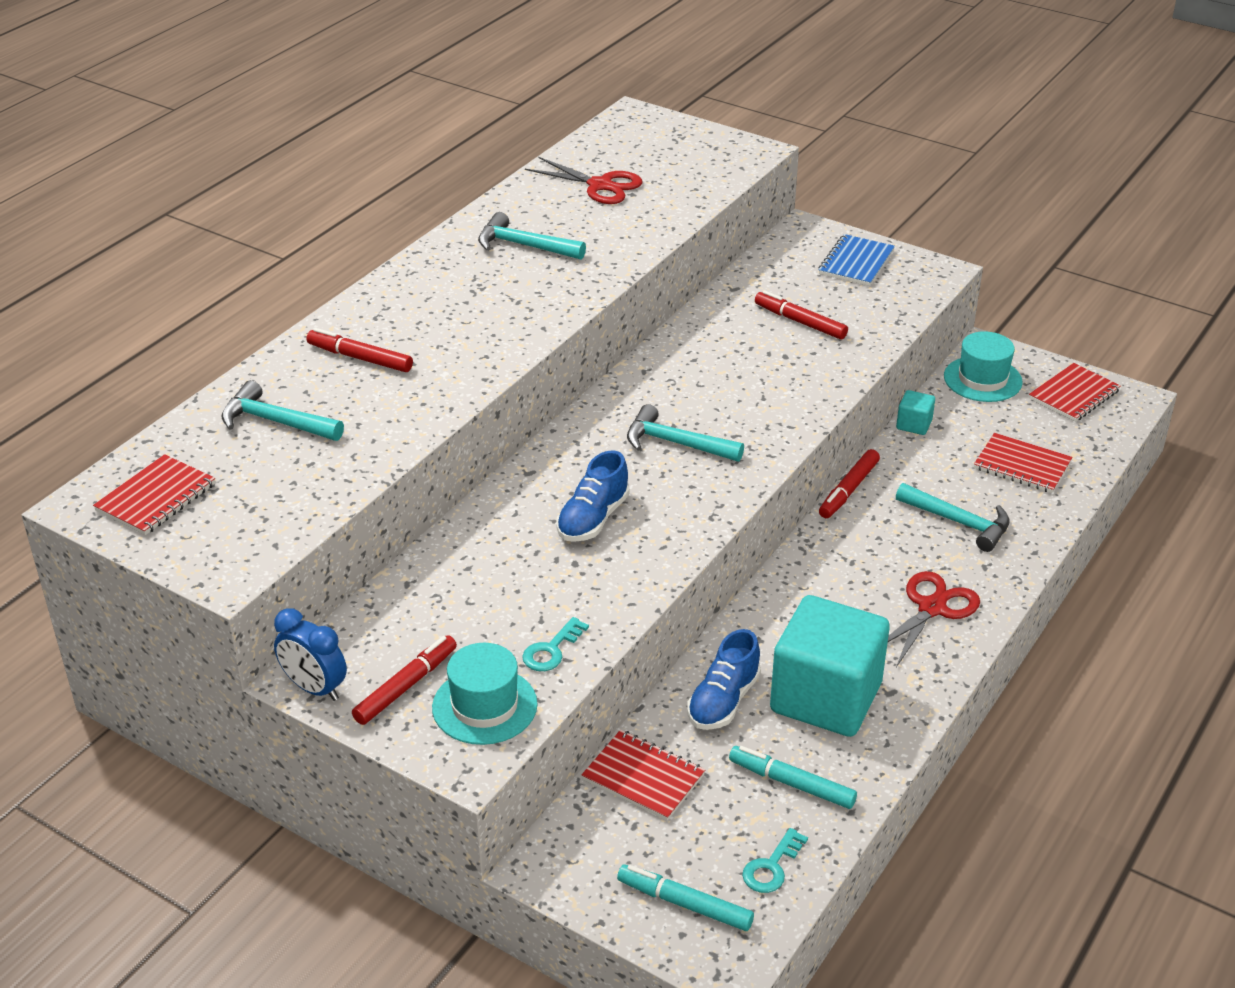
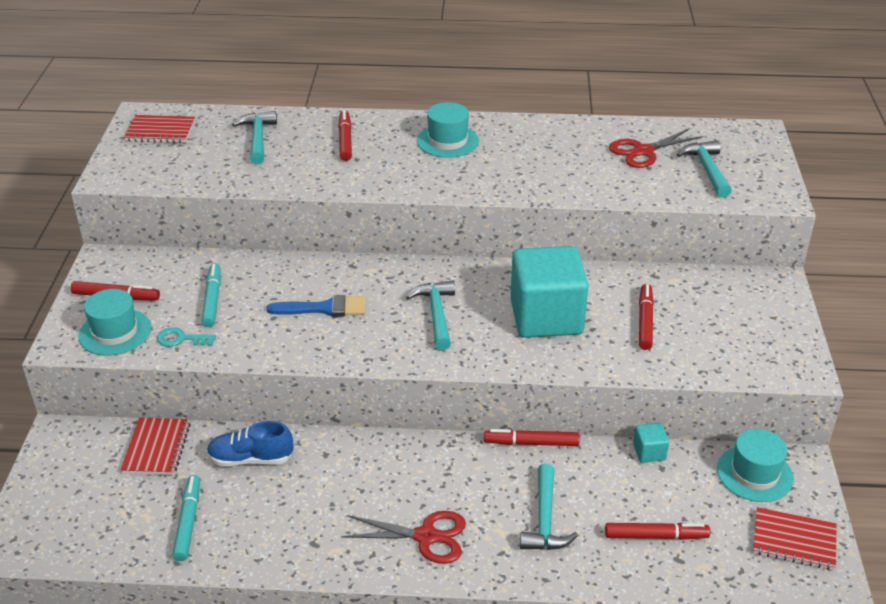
camera: 60 degrees right, 0 degrees up
blue clock [274,608,347,701] -> none
turquoise hammer [478,212,586,260] -> turquoise hammer moved to [677,140,732,198]
red scissors [525,157,642,204] -> red scissors turned 60 degrees clockwise [609,128,703,168]
blue shoe [556,450,630,542] -> blue brush [266,295,366,317]
turquoise marker [617,864,754,931] -> turquoise marker moved to [202,263,221,327]
turquoise key [742,828,808,893] -> none
turquoise cube [770,595,890,737] -> turquoise cube moved to [510,246,589,338]
blue notebook [818,234,895,286] -> none
red notebook [974,433,1072,493] -> red marker [605,523,710,540]
none -> turquoise hat [417,102,479,158]

